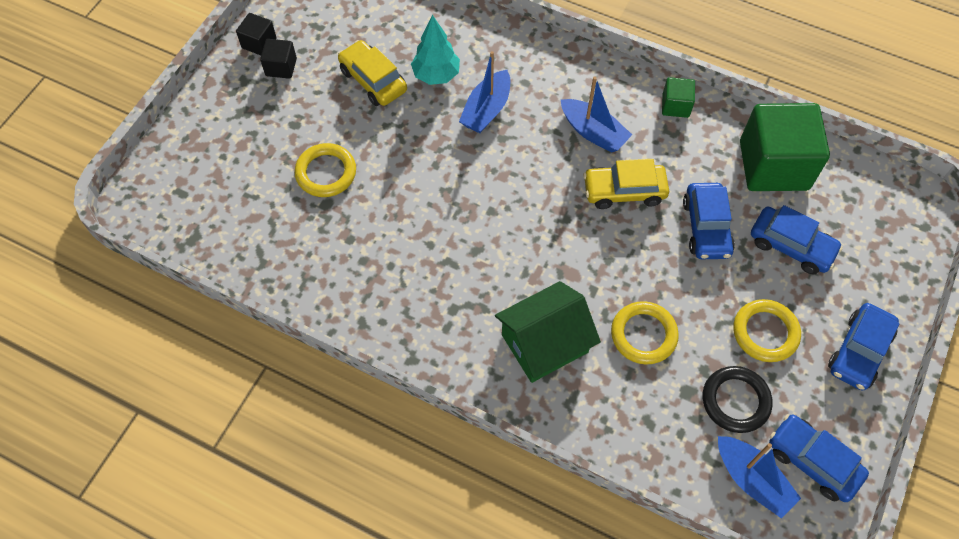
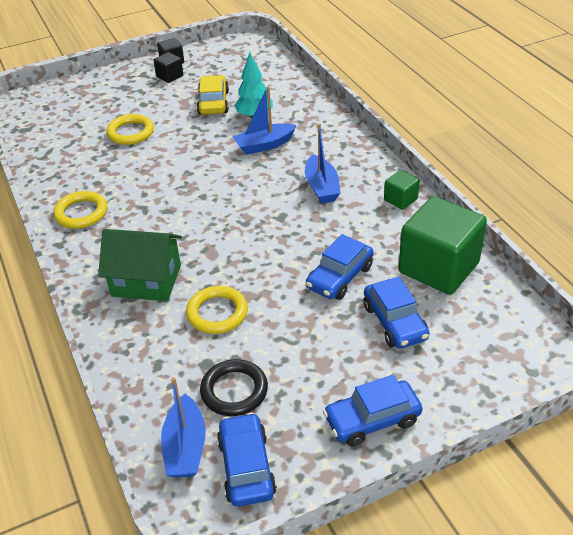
camera: 40 degrees right, 20 degrees down
yellow car [583,159,669,209] -> none
yellow ring [733,299,801,362] -> yellow ring moved to [53,191,107,229]

